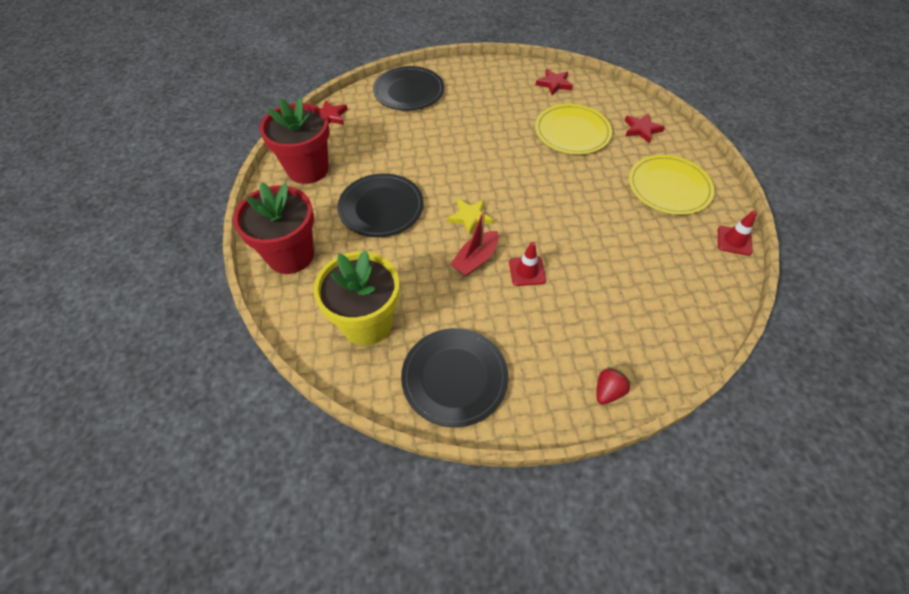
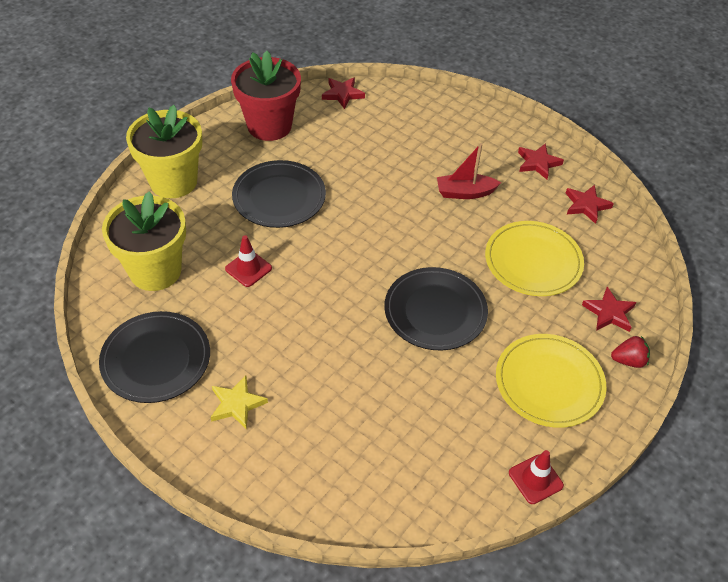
camera: 45 degrees right, 5 degrees down
red flower pot [233,182,314,274] -> yellow flower pot [126,105,202,198]
black plate [373,66,444,110] -> black plate moved to [384,267,488,351]
yellow star [447,199,493,236] -> yellow star moved to [211,375,268,430]
red boat [450,210,499,277] -> red boat moved to [437,143,501,199]
red traffic cone [509,242,546,286] -> red traffic cone moved to [225,235,272,287]
red strawberry [597,367,631,405] -> red strawberry moved to [611,336,650,368]
none -> red star [518,143,564,179]

